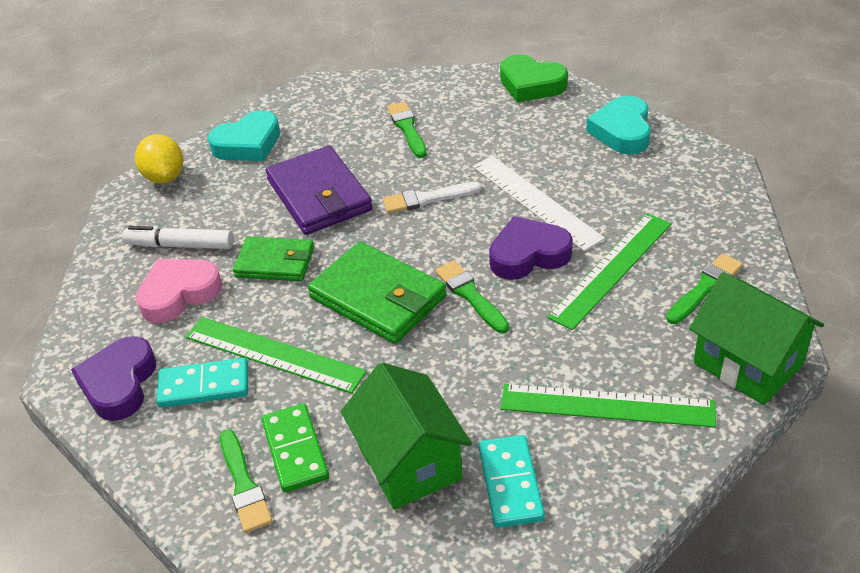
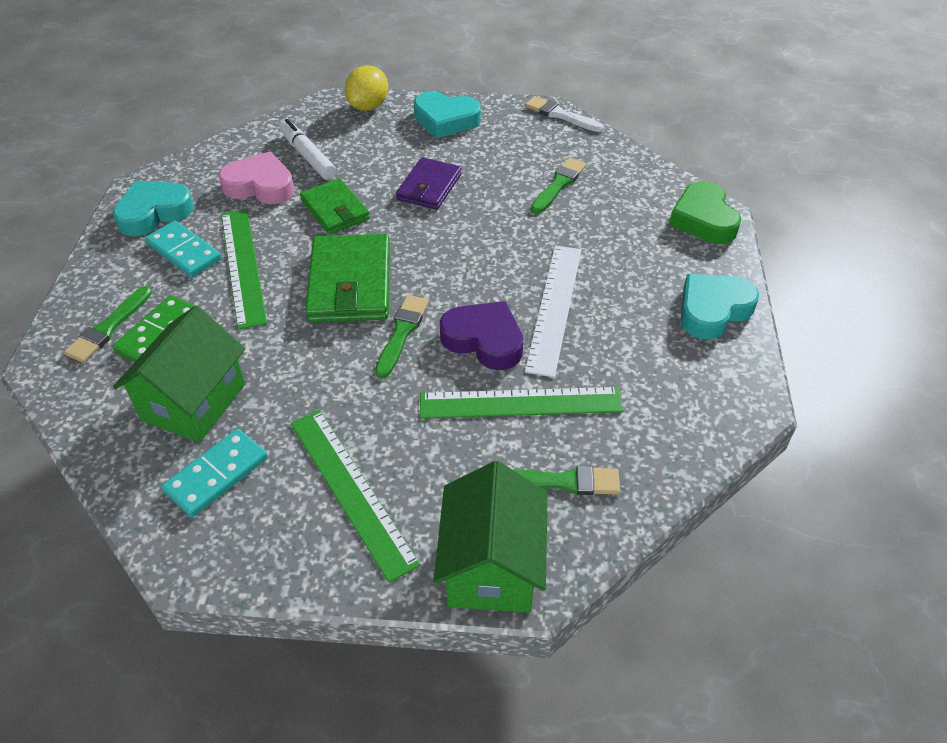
camera: 45 degrees right, 5 degrees up
purple heart [71,336,156,421] -> turquoise heart [113,181,194,236]
purple wallet [266,146,373,235] -> purple wallet [396,157,462,210], size x0.64
white brush [383,182,482,214] -> white brush moved to [525,96,604,132]

